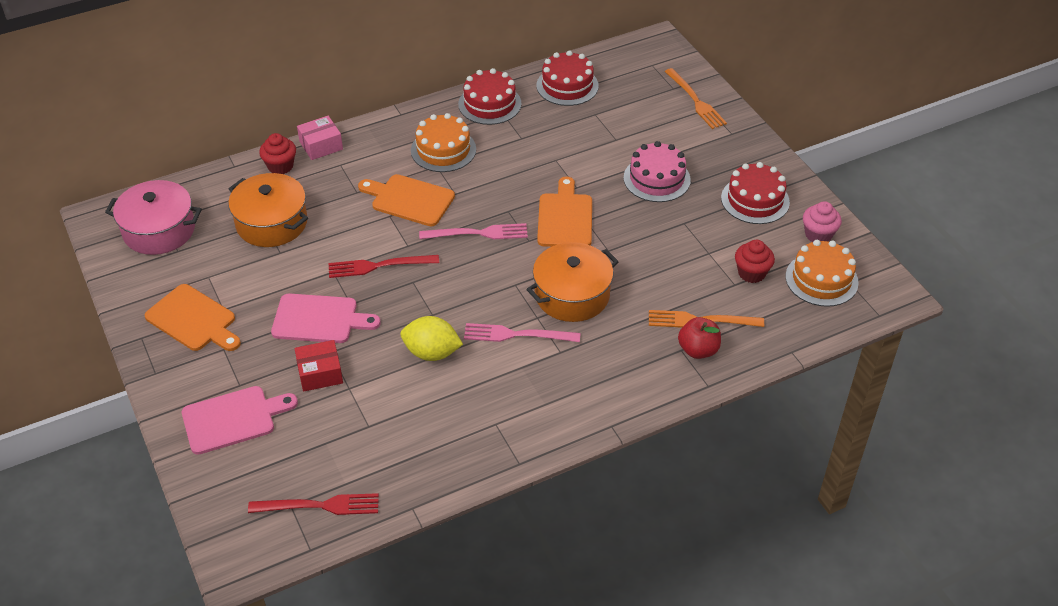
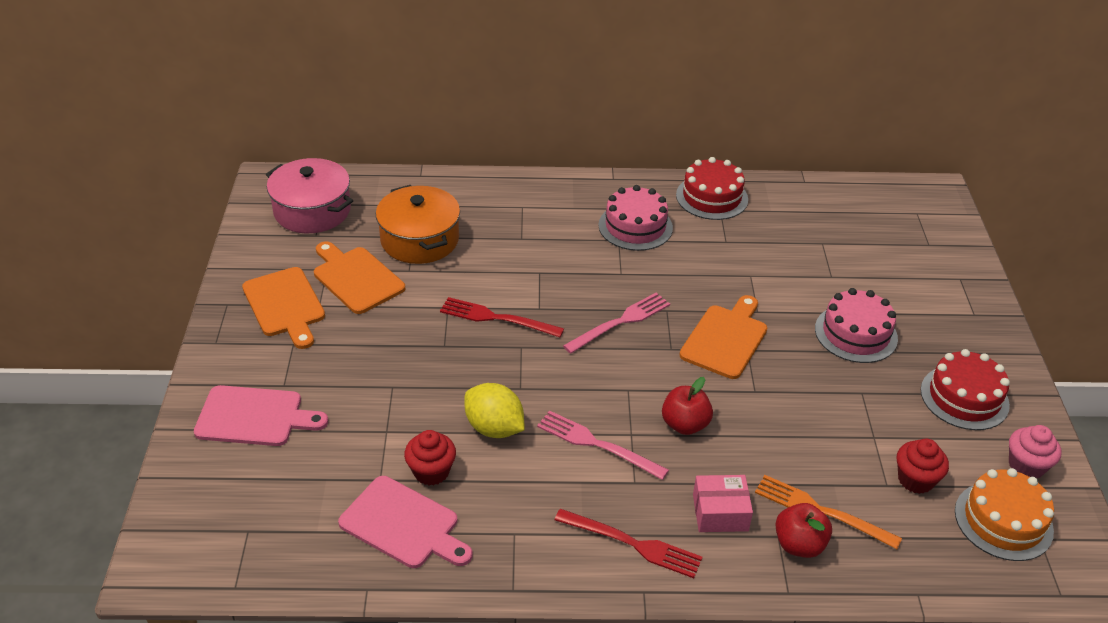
camera: 25 degrees right, 5 degrees down
red fork [248,493,379,515] -> red fork moved to [555,509,702,578]
red cupcake [259,133,296,174] -> red cupcake moved to [404,430,456,486]
pink cutting board [271,294,381,343] -> pink cutting board moved to [338,476,473,568]
red box [294,340,343,392] -> none
pink box [297,116,343,160] -> pink box moved to [693,475,753,532]
orange cutting board [358,174,455,226] -> orange cutting board moved to [314,241,405,314]
orange cake [411,113,476,172] -> pink cake [598,185,673,251]
pink fork [419,223,528,239] -> pink fork turned 60 degrees counterclockwise [563,293,670,354]
orange pot [527,242,619,322] -> red apple [662,377,713,435]
red cake [537,50,599,106] -> none
orange fork [664,68,727,129] -> none

